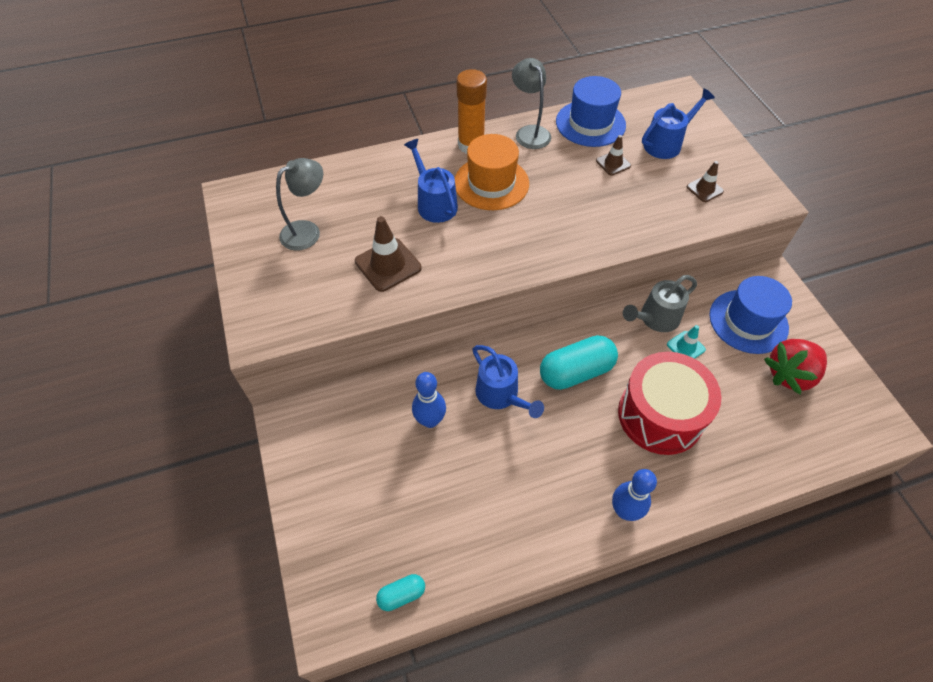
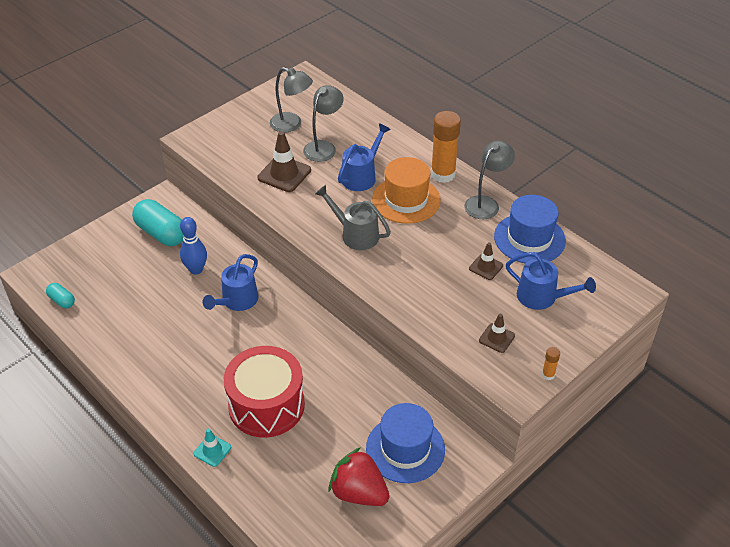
camera: 65 degrees right, 10 degrees down
turquoise capsule [540,335,618,390] -> turquoise capsule moved to [132,199,184,246]
blue bowling pin [612,469,657,521] -> none
grey watering can [623,275,697,332] -> grey watering can moved to [315,185,391,250]
turquoise traffic cone [667,325,706,359] -> turquoise traffic cone moved to [193,429,231,467]
none -> grey lamp [303,85,344,162]
none -> orange glue stick [542,347,560,380]

